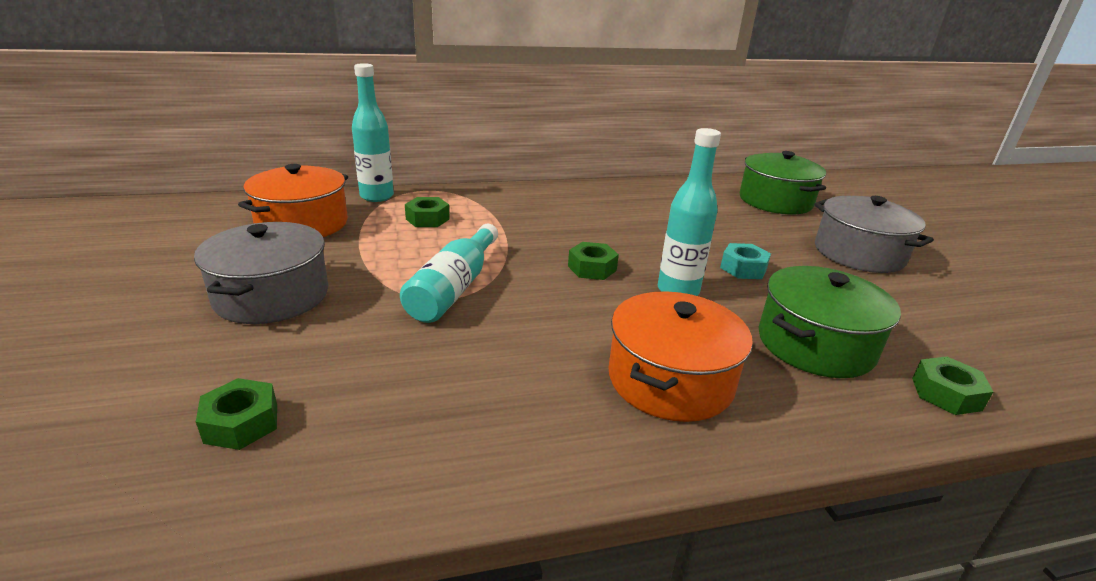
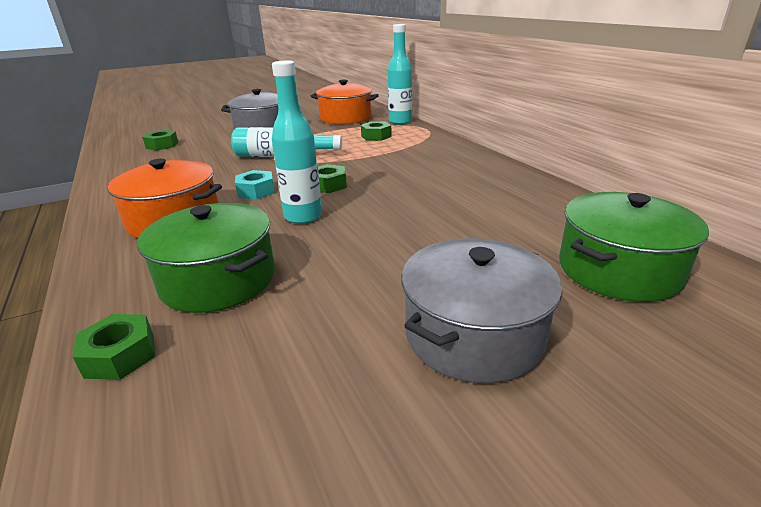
camera: 80 degrees right, 0 degrees up
turquoise nut [720,243,771,279] -> turquoise nut moved to [235,170,275,199]

